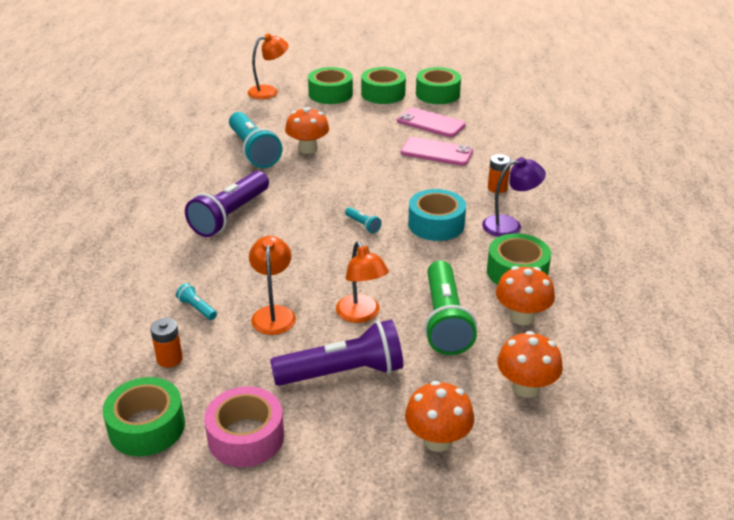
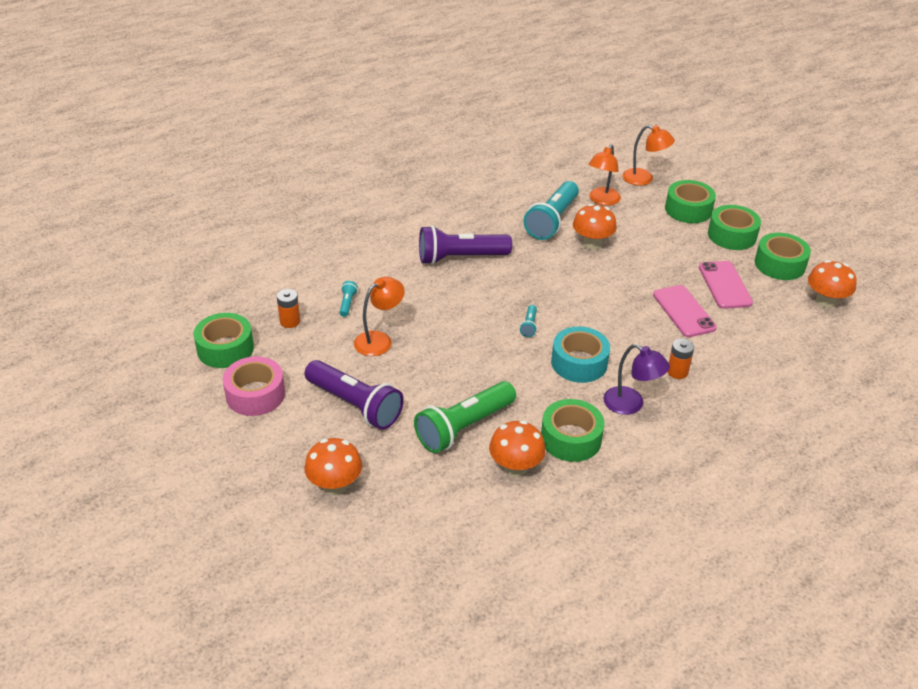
camera: 50 degrees right, 5 degrees up
orange lamp [336,241,389,323] -> orange lamp moved to [589,144,621,206]
orange mushroom [497,331,563,398] -> orange mushroom moved to [808,260,857,308]

